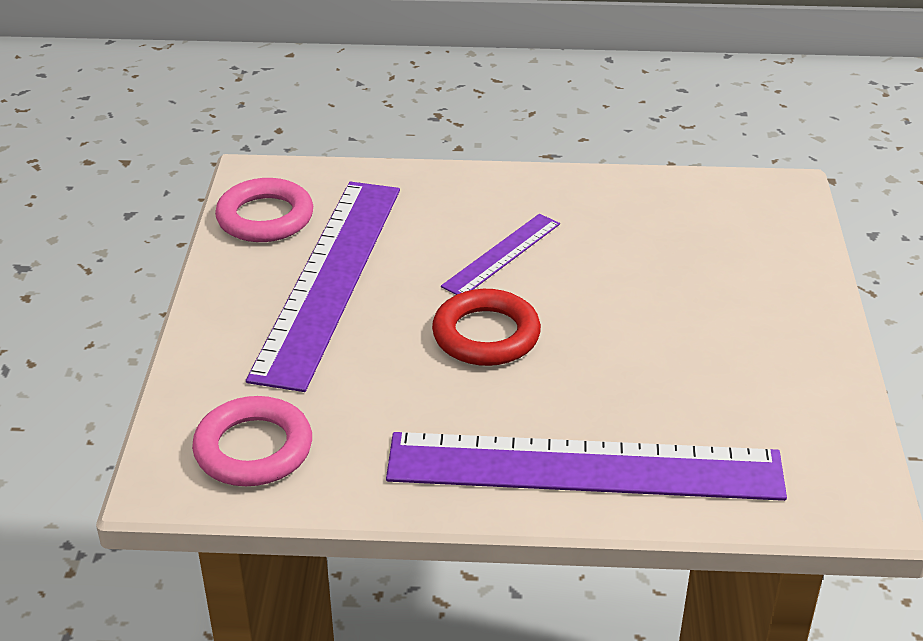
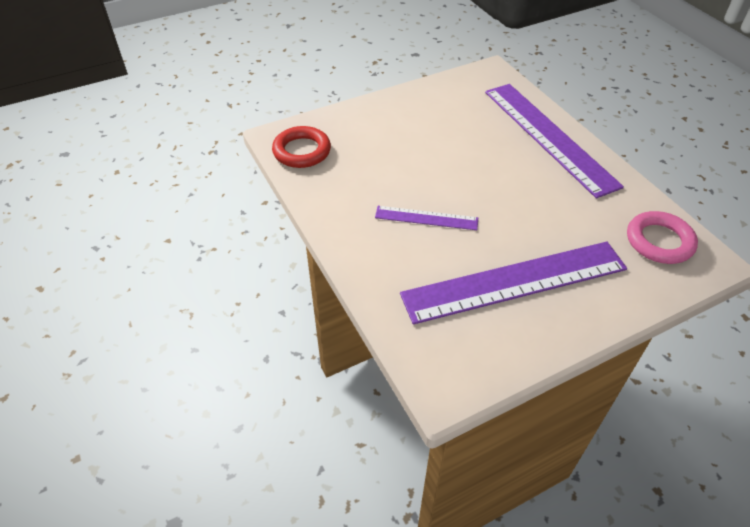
camera: 120 degrees left, 10 degrees up
pink ring [215,178,313,242] -> none
red ring [432,289,541,366] -> red ring moved to [272,126,331,168]

